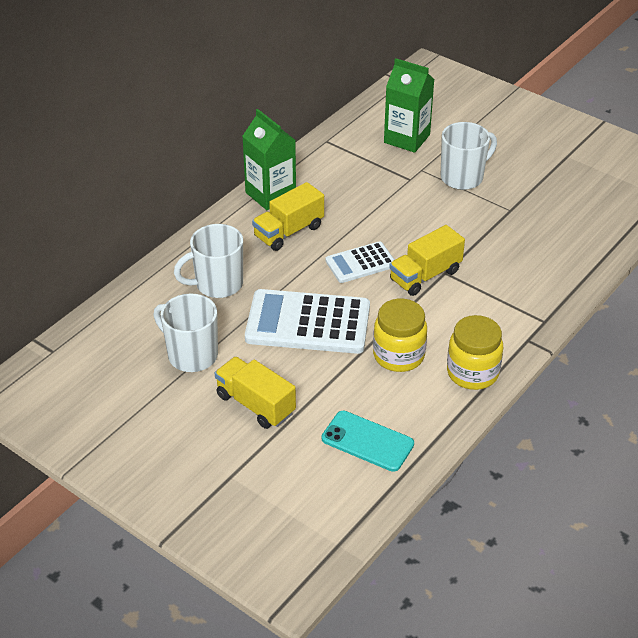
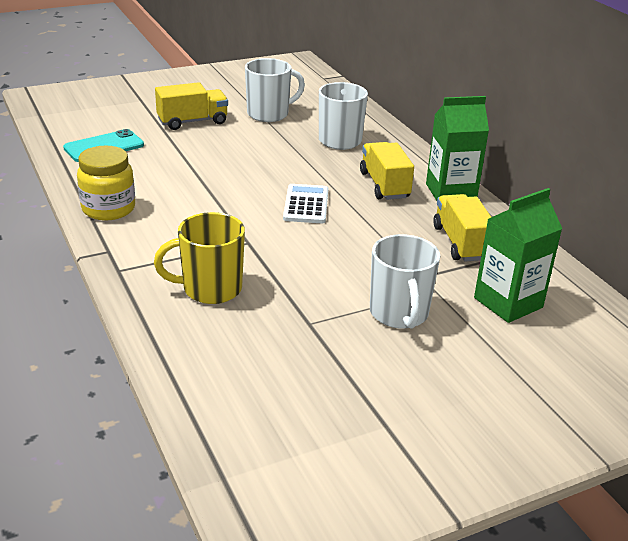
camera: 115 degrees right, 10 degrees down
white calculator [245,289,370,354] -> none
yellow jar [373,299,427,372] -> none
yellow truck [389,225,465,296] -> yellow truck moved to [433,194,491,262]
none -> yellow mug [154,212,245,304]

